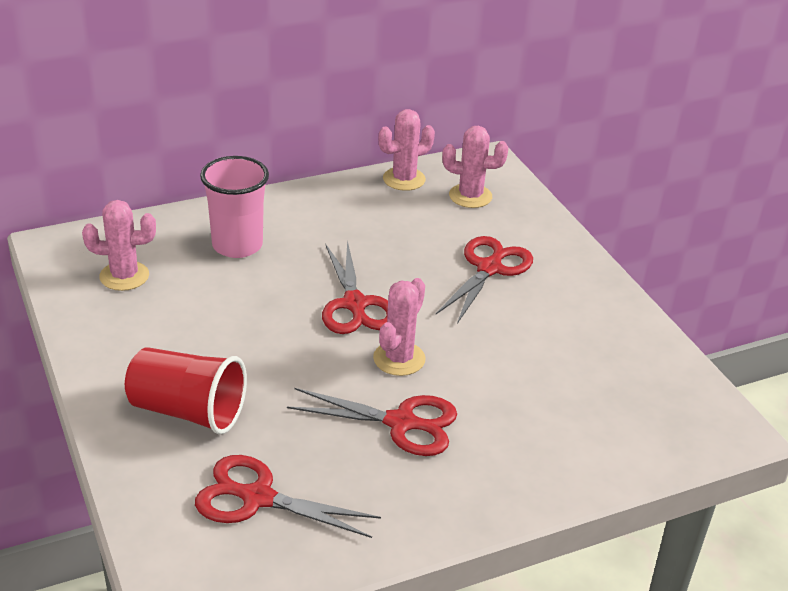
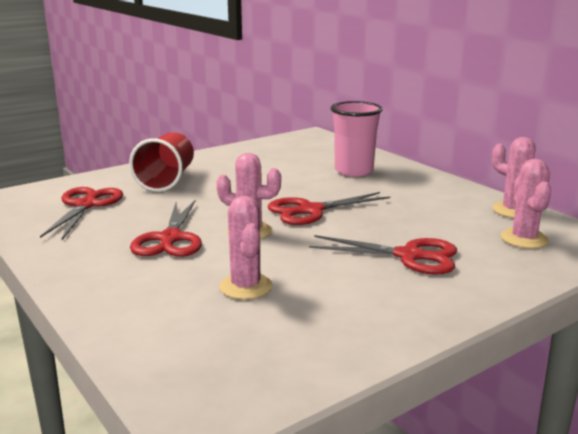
camera: 80 degrees right, 15 degrees down
pink cactus [82,200,156,291] -> pink cactus moved to [219,196,273,299]

